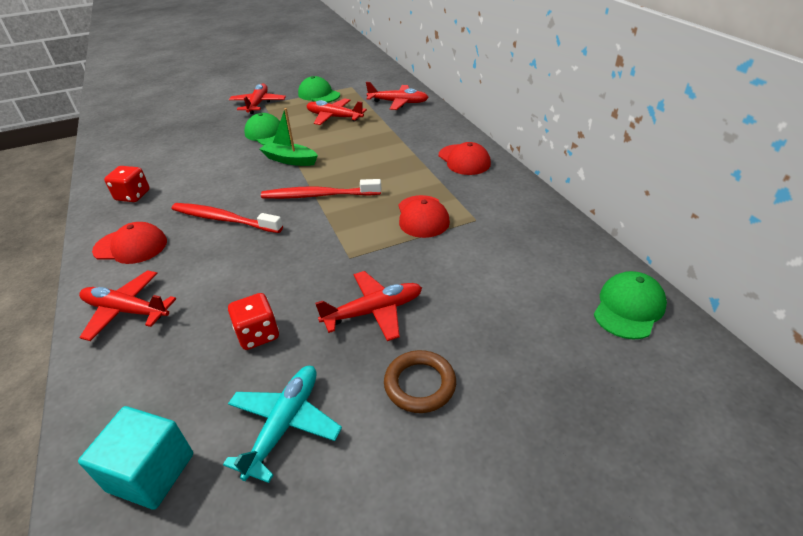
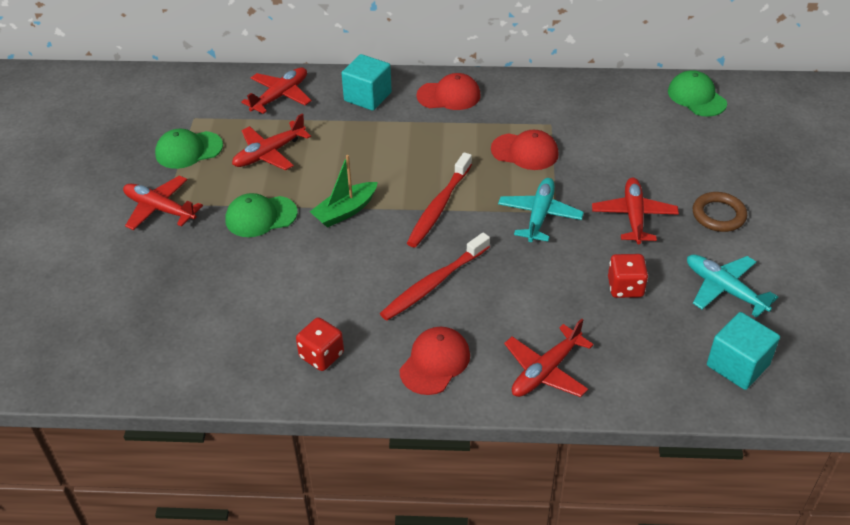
camera: 65 degrees left, 5 degrees up
none -> turquoise cube [341,54,392,111]
none -> turquoise plane [498,178,584,242]

